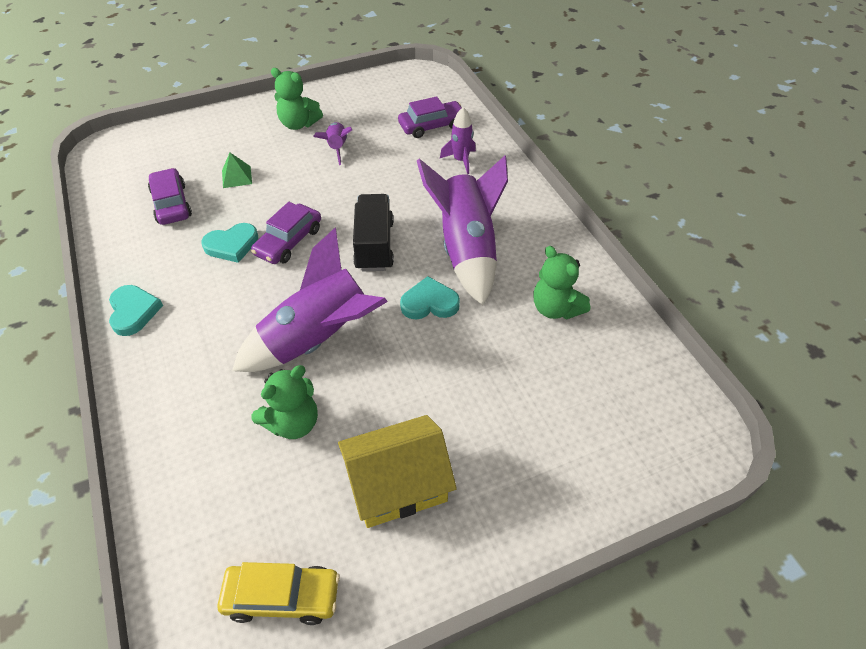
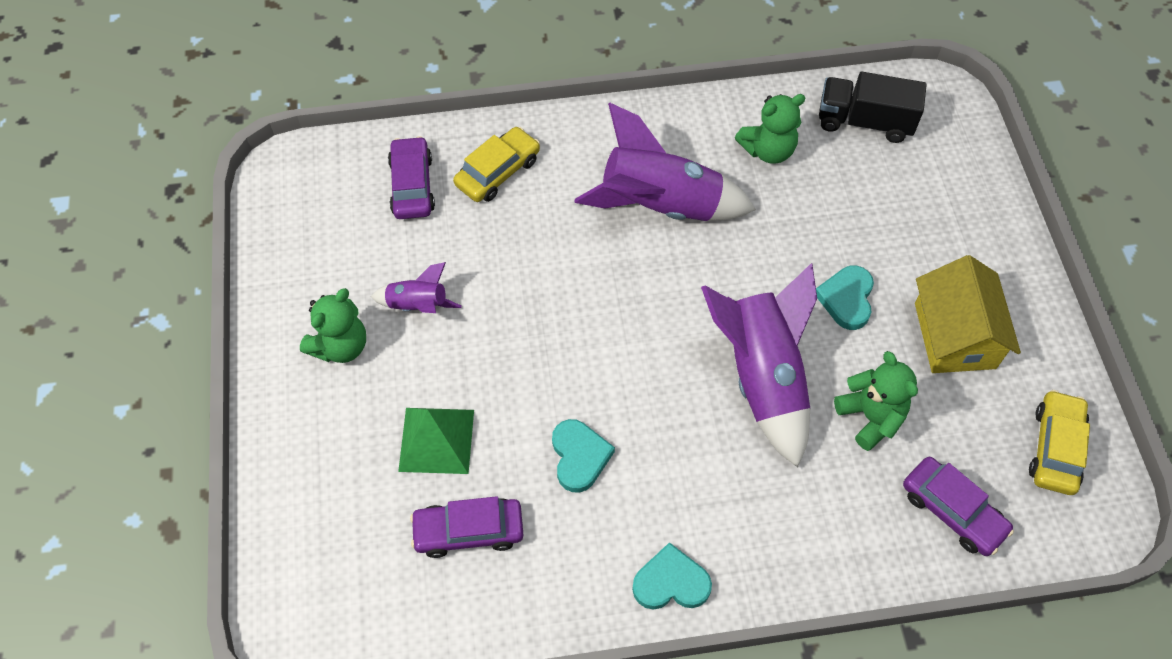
camera: 75 degrees left, 10 degrees up
green pyramid [222,153,252,188] -> green pyramid [398,408,474,474], size x1.65
purple car [251,202,321,264] -> purple car moved to [903,457,1014,556]
black truck [353,194,394,271] -> black truck moved to [819,72,927,143]
turquoise heart [400,276,460,320] -> turquoise heart moved to [816,266,874,330]
purple rocket [440,107,476,174] -> yellow car [453,127,540,202]

